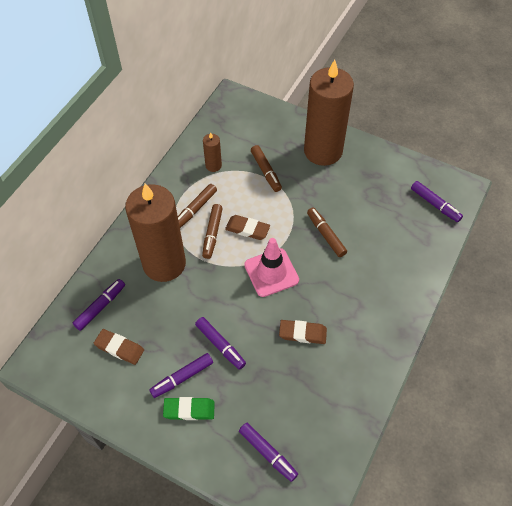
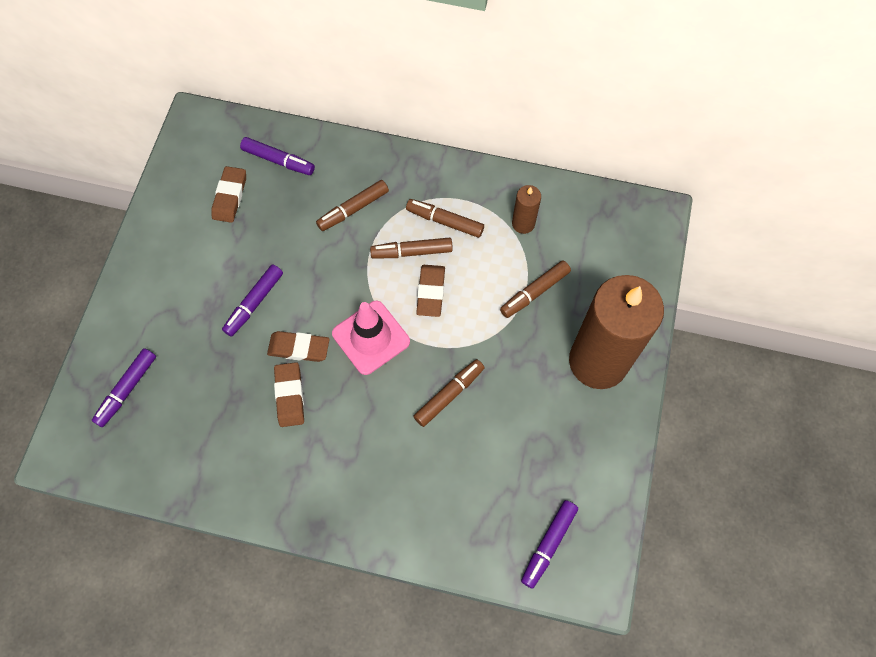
camera: 75 degrees right, 10 degrees up
brown candle [125,184,186,282] -> brown marker [316,180,389,231]
purple marker [149,353,213,398] -> none
green eraser [163,397,215,420] -> none
none -> brown eraser [267,331,330,362]

